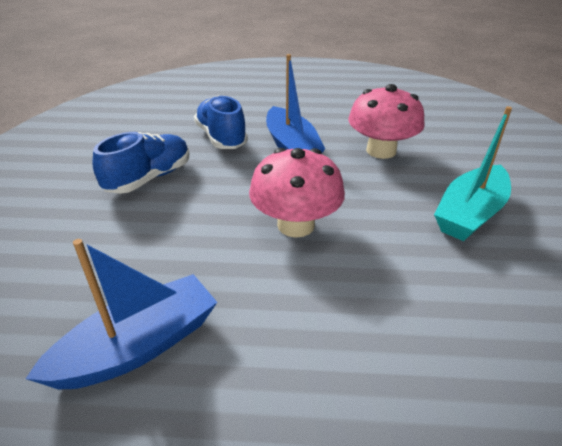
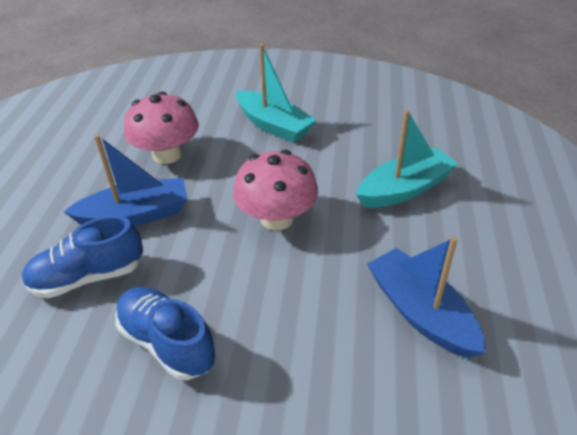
camera: 85 degrees left, 5 degrees up
none -> turquoise boat [356,110,458,208]

